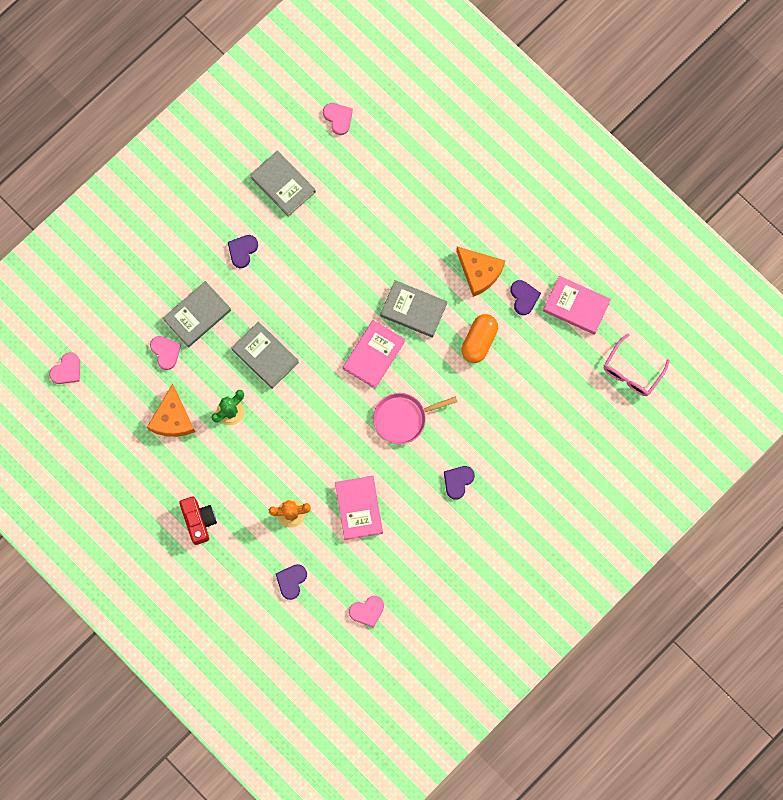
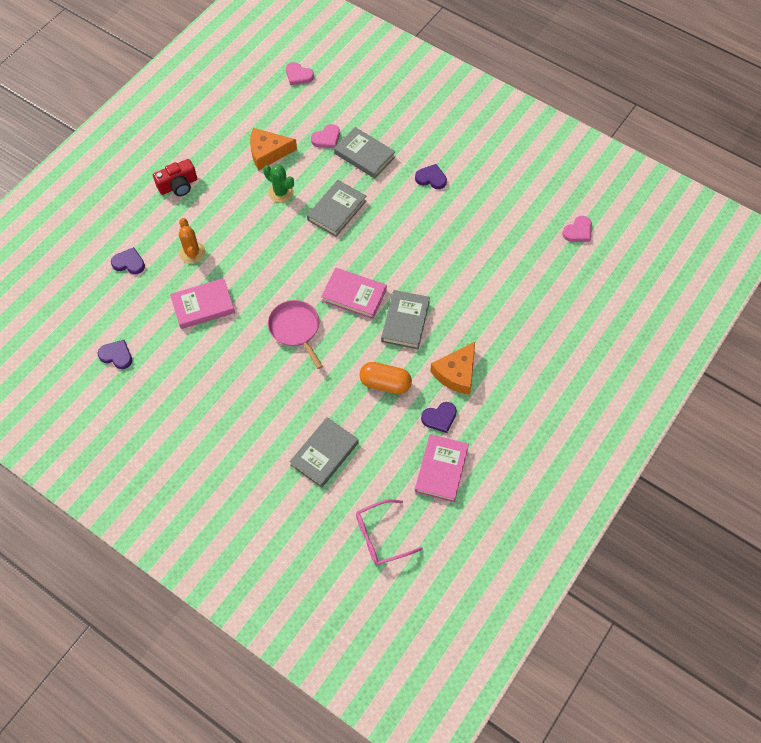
camera: 80 degrees right, 15 degrees down
grey book [250,151,316,217] -> grey book moved to [289,417,359,488]
pink heart [349,596,384,628] -> none
purple heart [444,466,475,500] -> purple heart moved to [98,340,132,369]
pink glasses [604,334,670,396] -> pink glasses turned 45 degrees counterclockwise [356,499,423,566]

